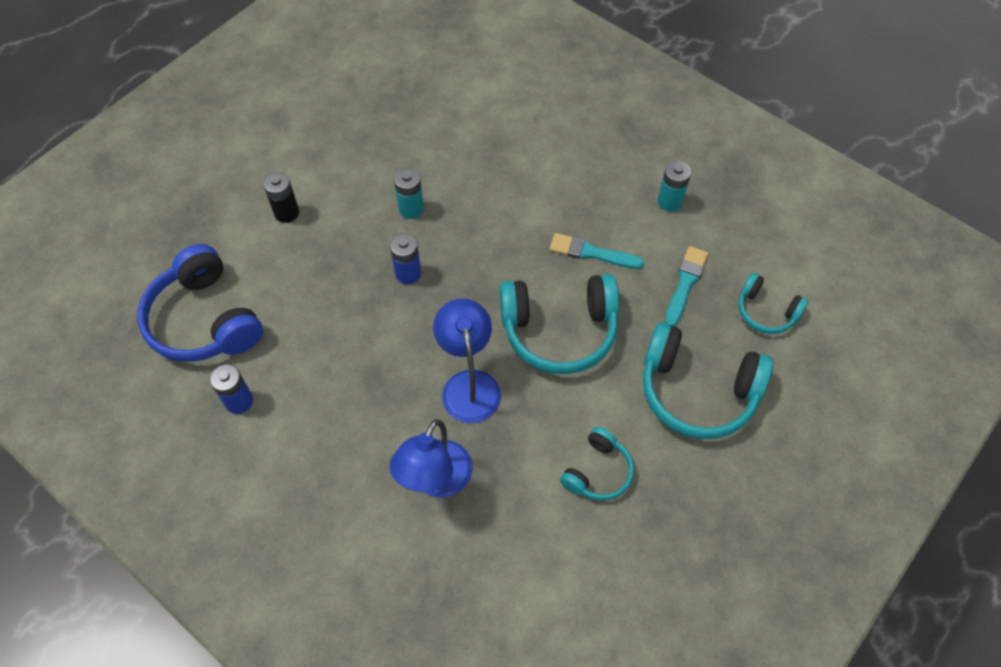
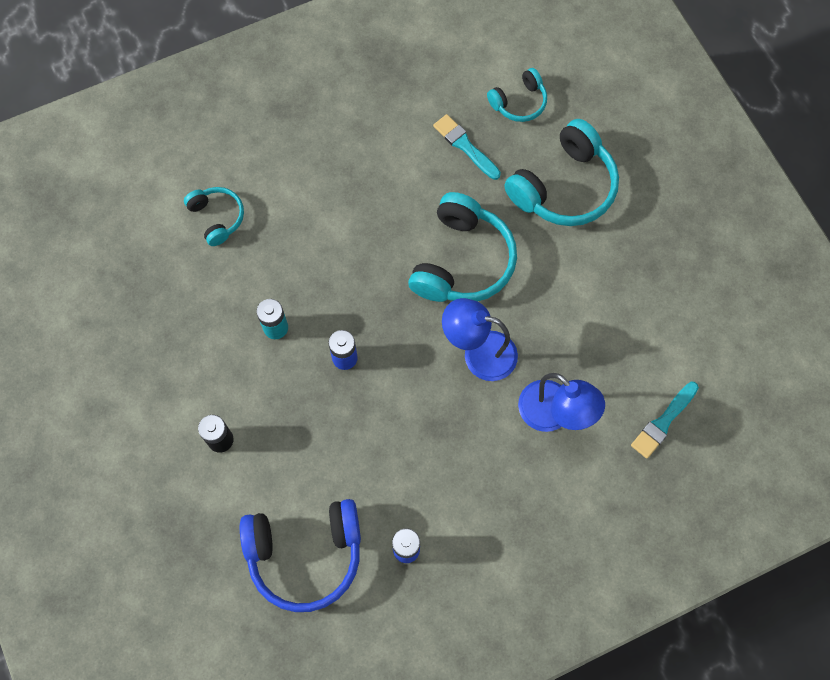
camera: 65 degrees left, 10 degrees up
turquoise brush [550,233,644,269] -> turquoise brush moved to [631,382,699,459]
turquoise headphones [560,427,634,501] -> turquoise headphones moved to [184,187,244,246]
turquoise battery [658,161,691,212] -> none

